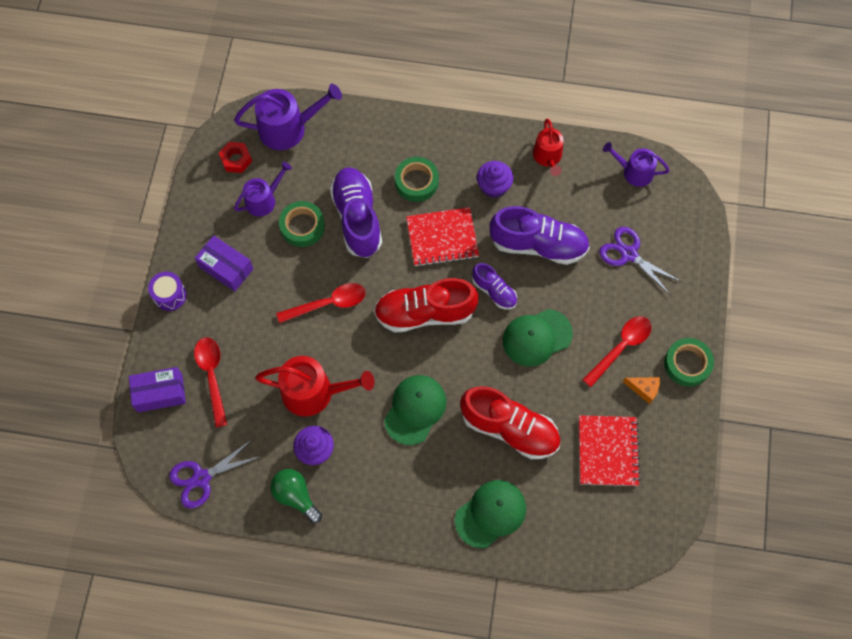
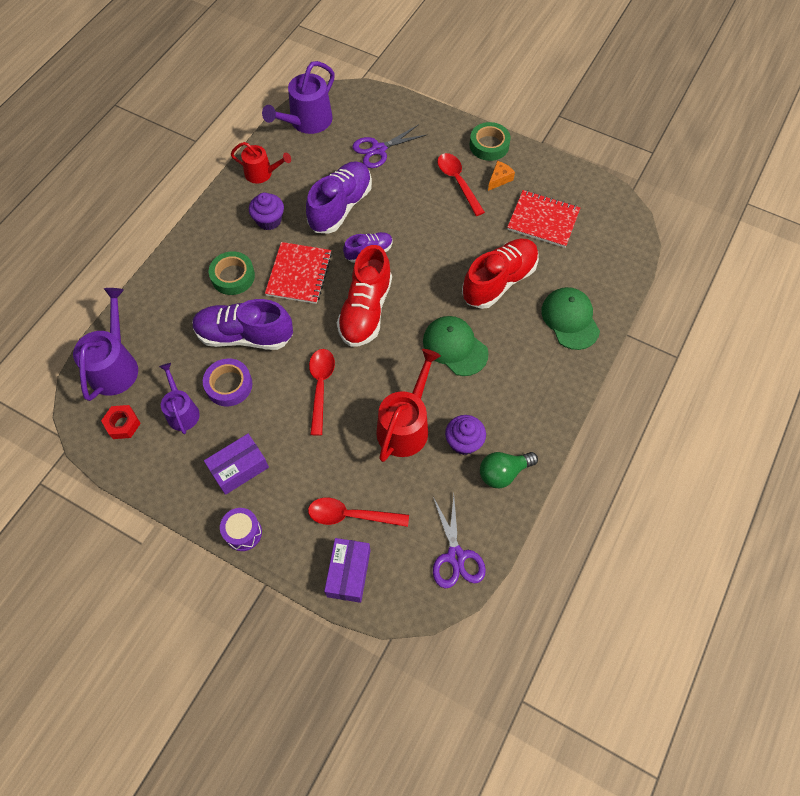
camera: 70 degrees left, 5 degrees down
green tape [279,201,325,247] -> purple tape [203,359,252,406]
green cap [503,309,573,367] -> none
purple watering can [603,142,670,187] -> purple watering can [262,61,335,134], size x1.59

